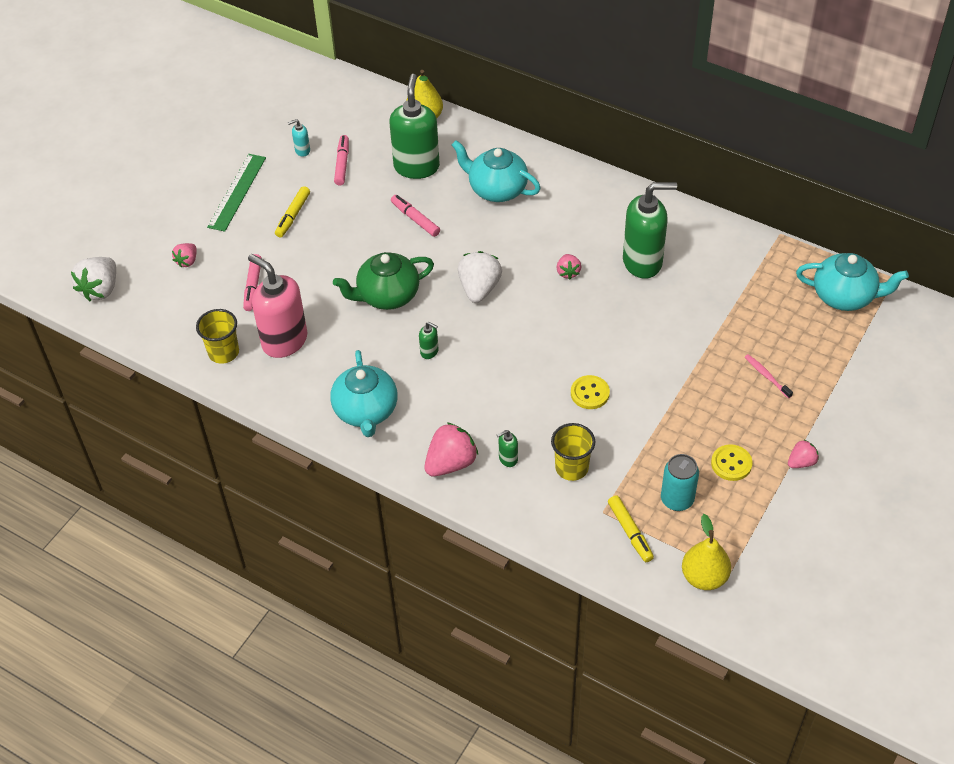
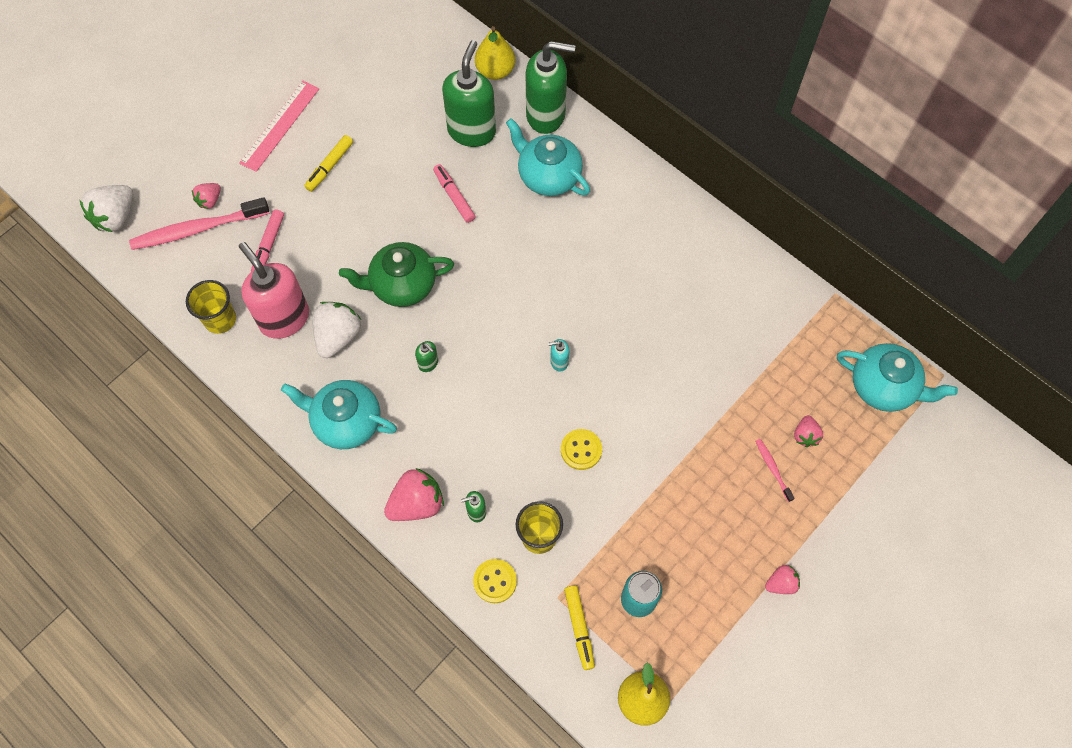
camera: 10 degrees right, 15 degrees up
green ruler [207,154,266,232] -> pink ruler [239,81,319,172]
turquoise soap dispenser [288,119,310,157] -> turquoise soap dispenser moved to [548,339,569,372]
turquoise teapot [330,350,398,437] -> turquoise teapot turned 105 degrees clockwise [281,380,397,449]
pink marker [334,135,349,186] -> none
white strawberry [458,251,502,303] -> white strawberry moved to [313,302,361,358]
pink strawberry [556,254,581,280] -> pink strawberry moved to [794,415,823,447]
green soap dispenser [623,182,677,279] -> green soap dispenser moved to [526,41,575,134]
yellow button [711,444,752,481] -> yellow button moved to [473,559,517,603]
none -> pink toothbrush [129,197,270,250]

